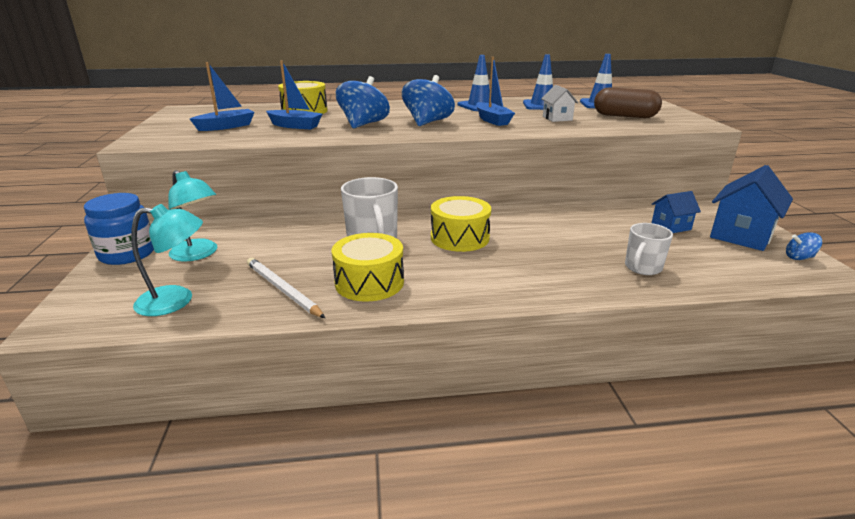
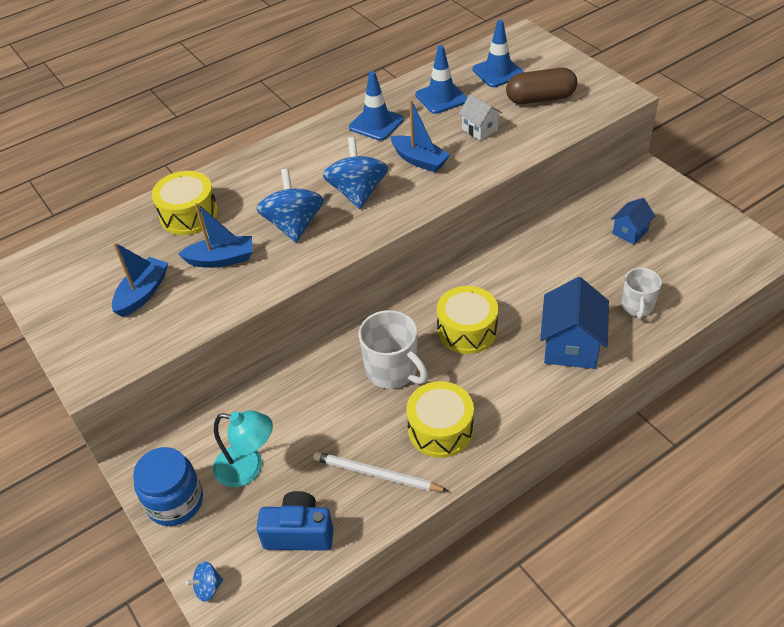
camera: 25 degrees left, 20 degrees up
turquoise lamp [131,204,203,316] -> blue camera [256,491,333,551]
blue house [710,165,793,251] -> blue house moved to [540,277,609,369]
blue spinning top [786,232,822,260] -> blue spinning top moved to [186,561,223,602]

